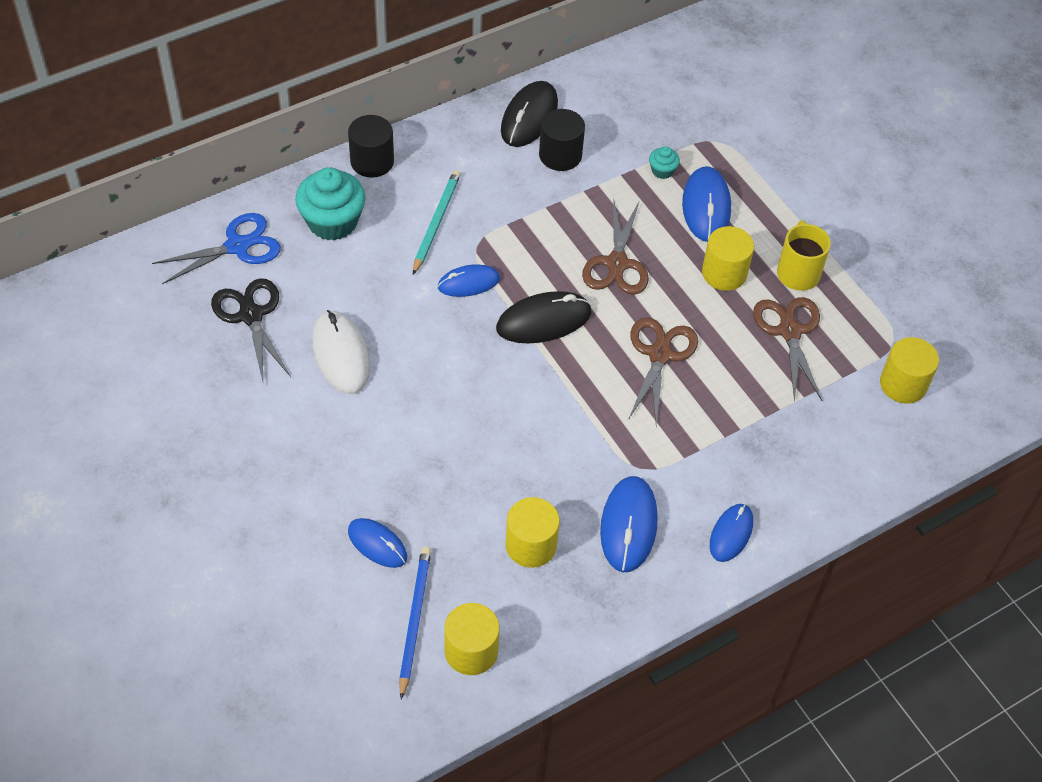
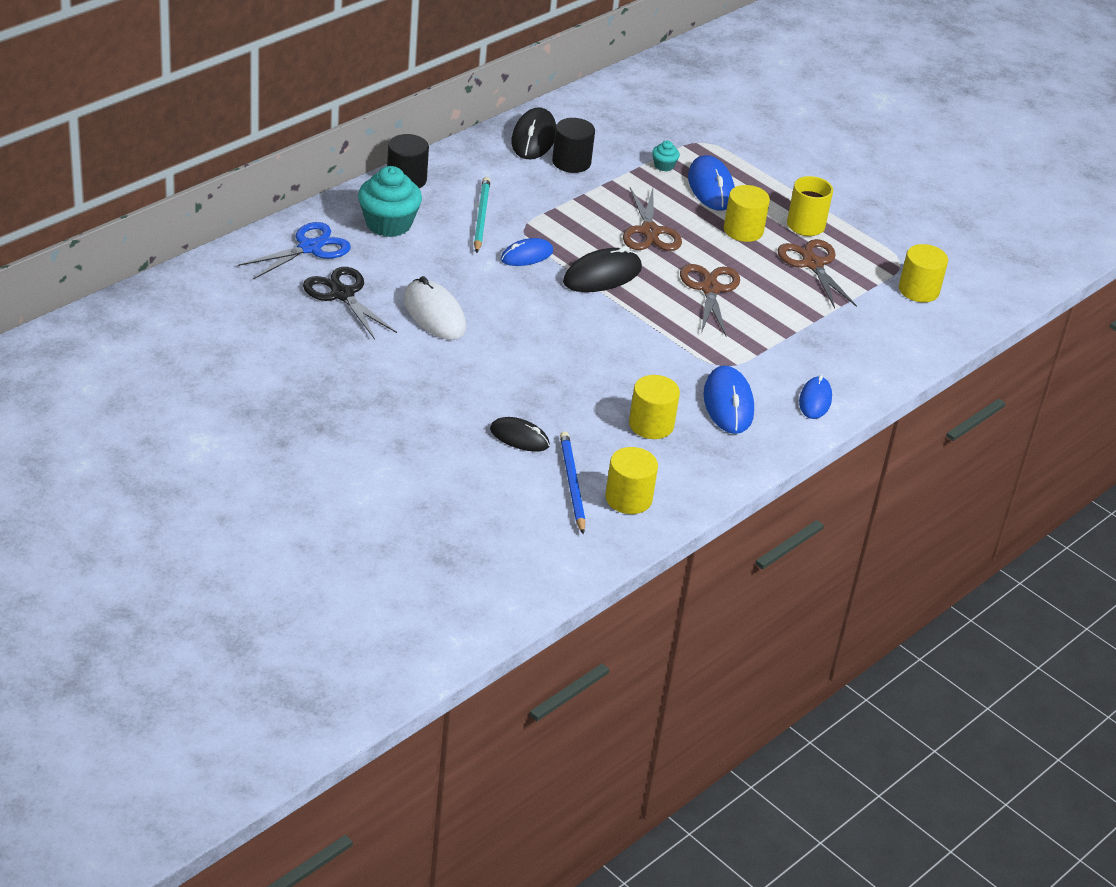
camera: 15 degrees left, 15 degrees down
blue mouse [348,518,407,568] -> black mouse [490,417,550,452]

